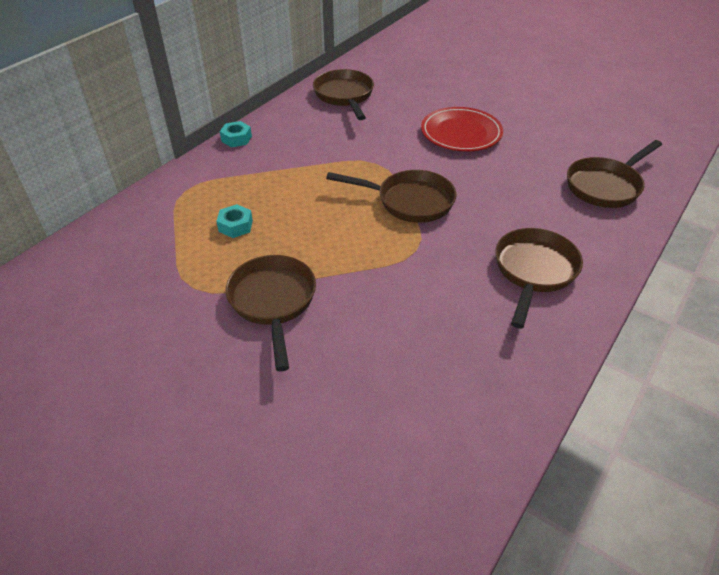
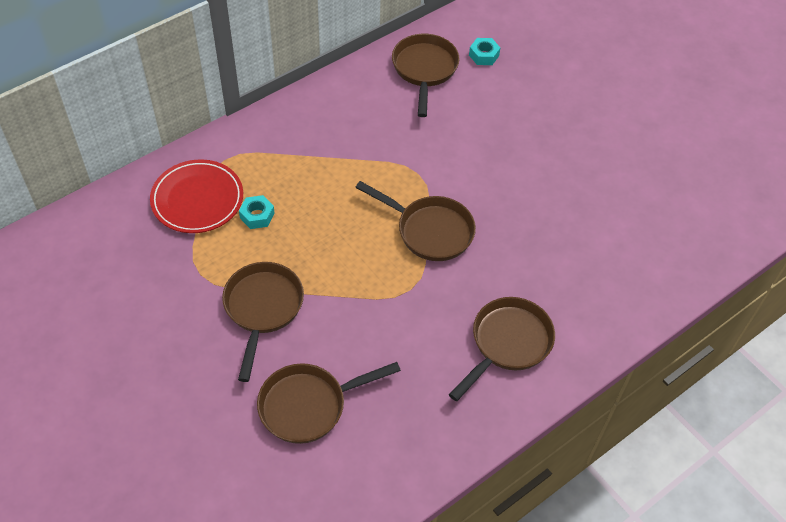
camera: 15 degrees right, 10 degrees up
turquoise nut [220,121,252,147] -> turquoise nut moved to [469,38,500,65]
red plate [421,107,503,152] -> red plate moved to [150,159,243,233]
brown pan [567,140,662,208] -> brown pan moved to [257,362,401,444]

